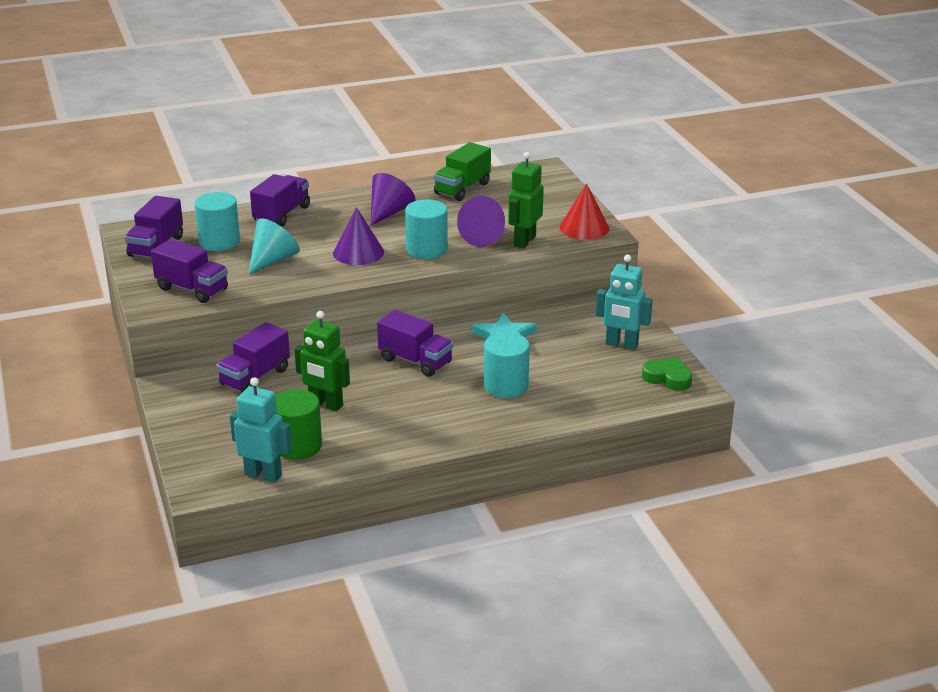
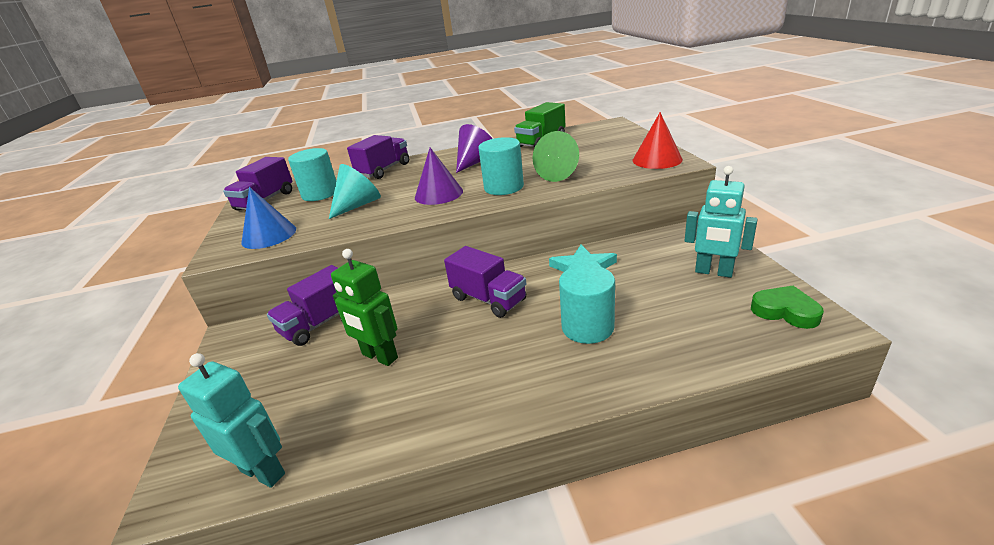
camera: 10 degrees right, 0 degrees up
purple truck [151,239,228,303] -> blue cone [241,187,296,249]
green cylinder [275,389,322,460] -> none
purple cone [457,196,505,247] -> green cone [533,131,579,182]
green robot [508,152,544,248] -> none

